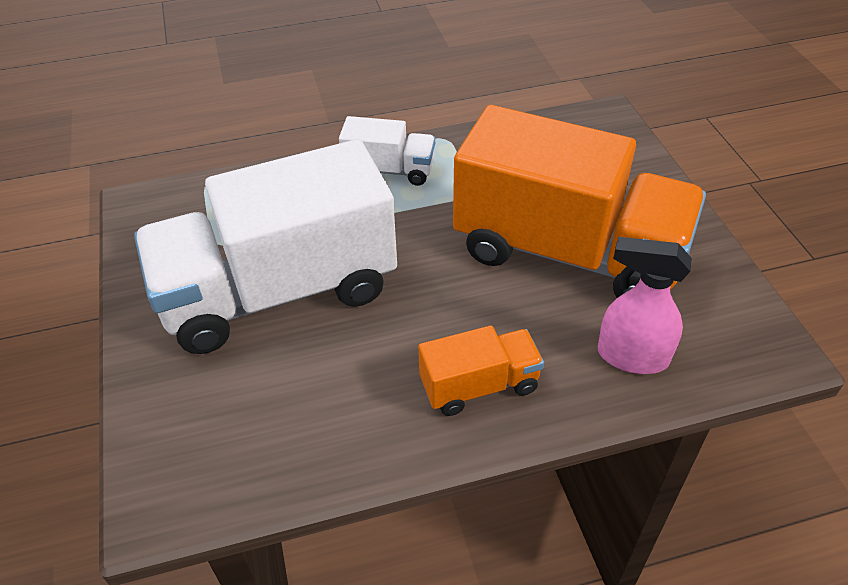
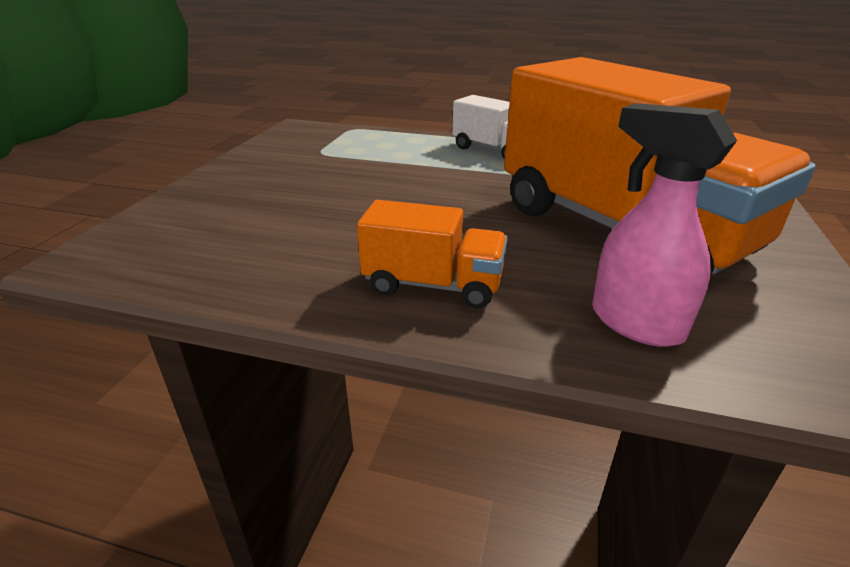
camera: 30 degrees right, 15 degrees down
white truck [134,139,397,354] -> none

